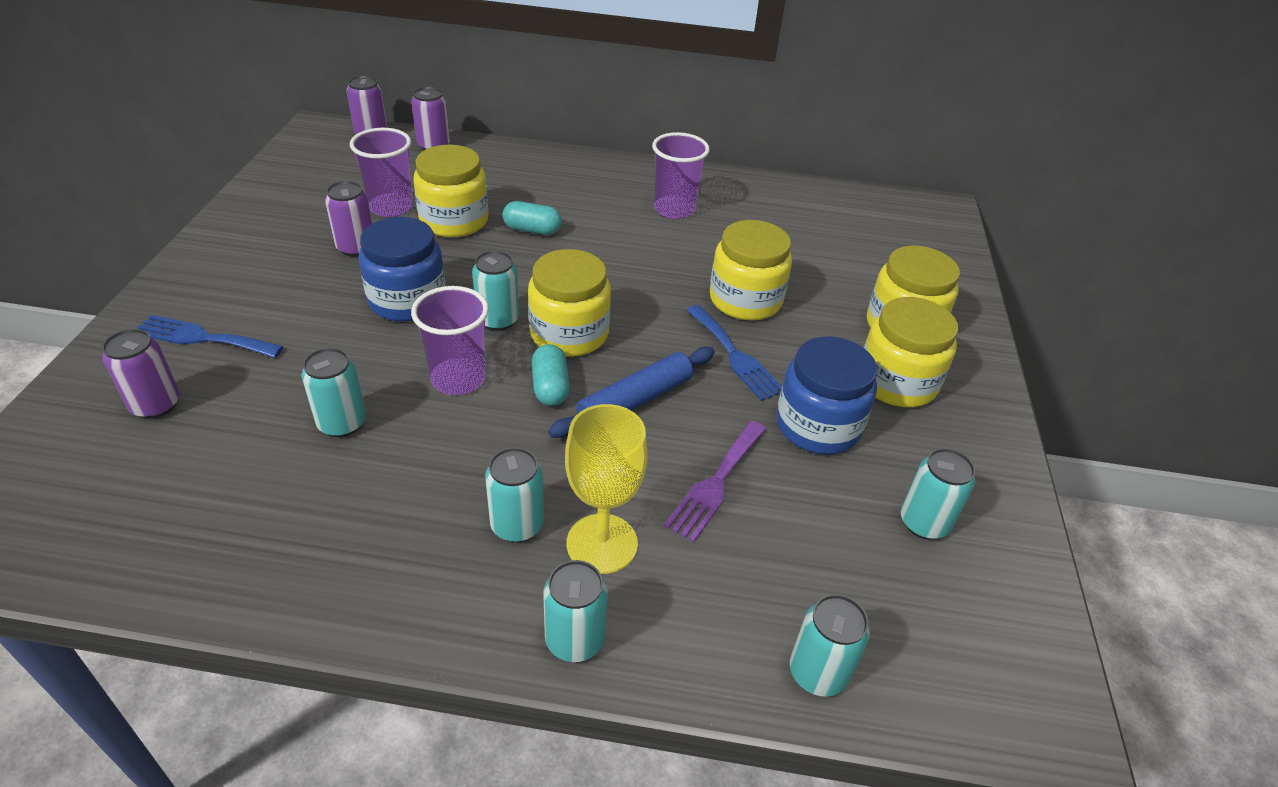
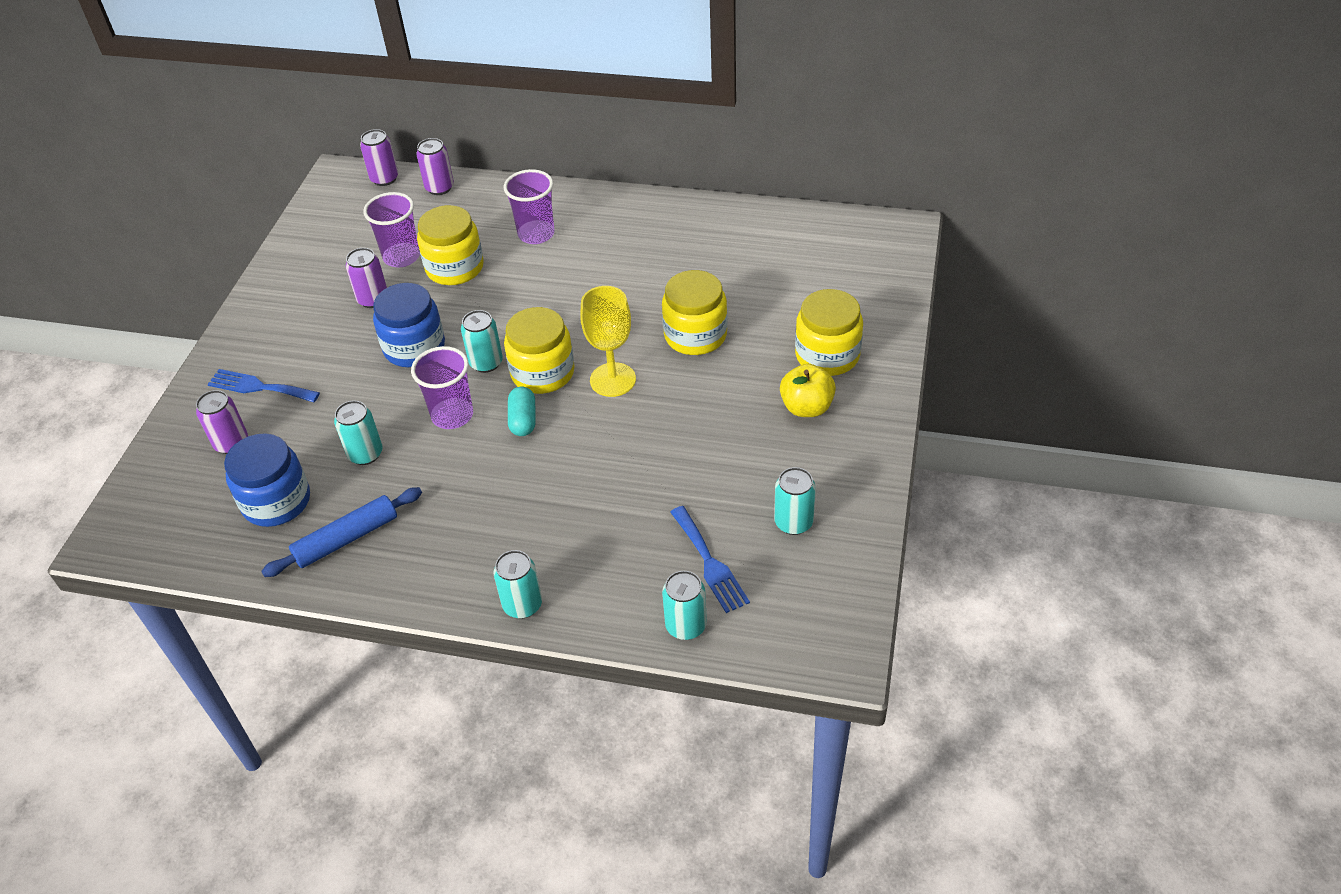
camera: 10 degrees right, 5 degrees up
turquoise can [485,447,544,542] -> none
turquoise capsule [503,201,562,235] -> none
blue rolling pin [548,347,715,438] -> blue rolling pin moved to [261,487,422,577]
yellow goblet [565,404,648,574] -> yellow goblet moved to [580,286,636,397]
purple cup [652,132,710,219] -> purple cup moved to [504,169,555,244]
purple fork [664,421,766,542] -> none
blue fork [686,305,782,401] -> blue fork moved to [670,506,750,613]
blue jar [776,337,877,454] -> blue jar moved to [224,433,310,527]
yellow jar [864,297,958,407] -> yellow apple [780,364,836,417]

